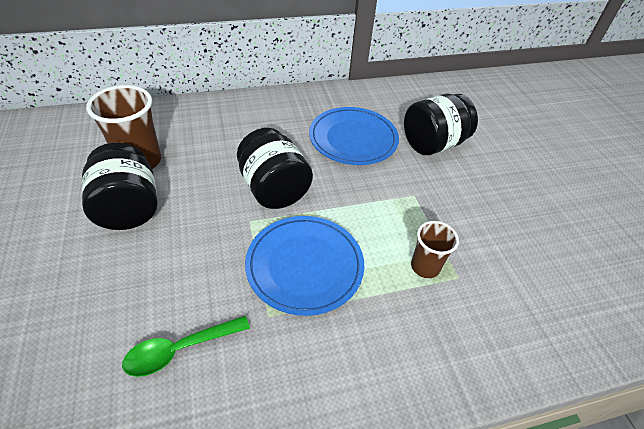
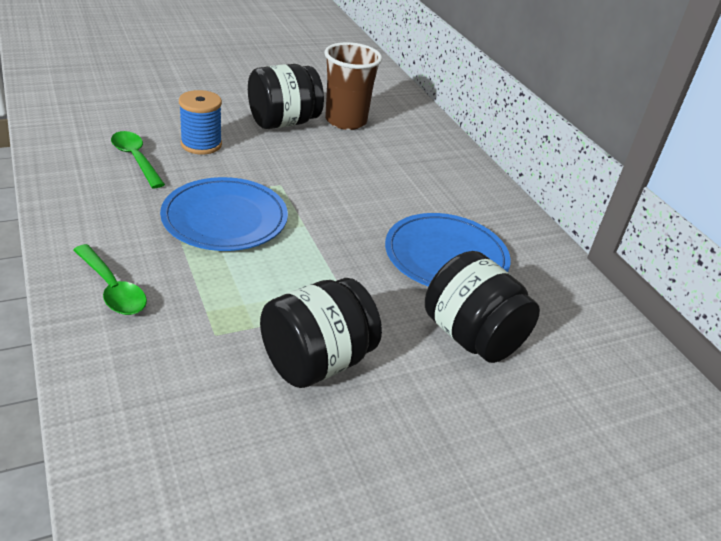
camera: 80 degrees right, 10 degrees down
black jar [237,128,313,209] -> black jar moved to [260,278,382,388]
brown cup [411,221,459,278] -> none
none -> green spoon [73,244,147,315]
none -> blue spool [179,90,222,154]

